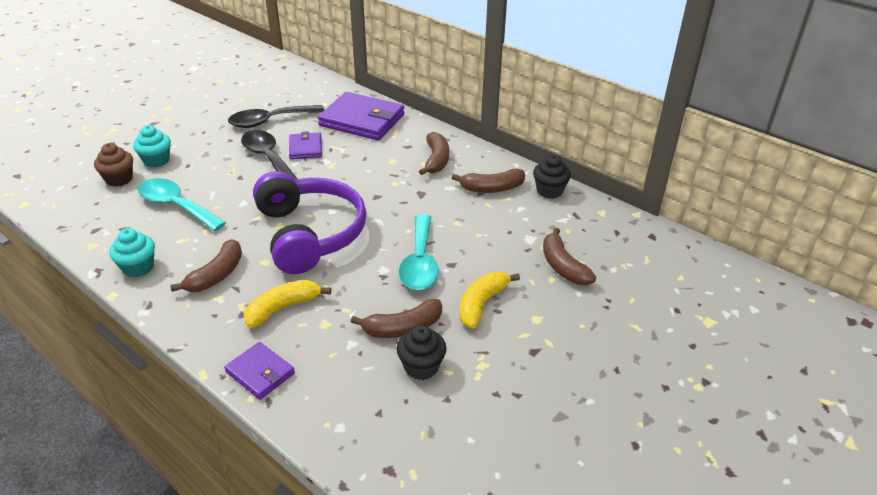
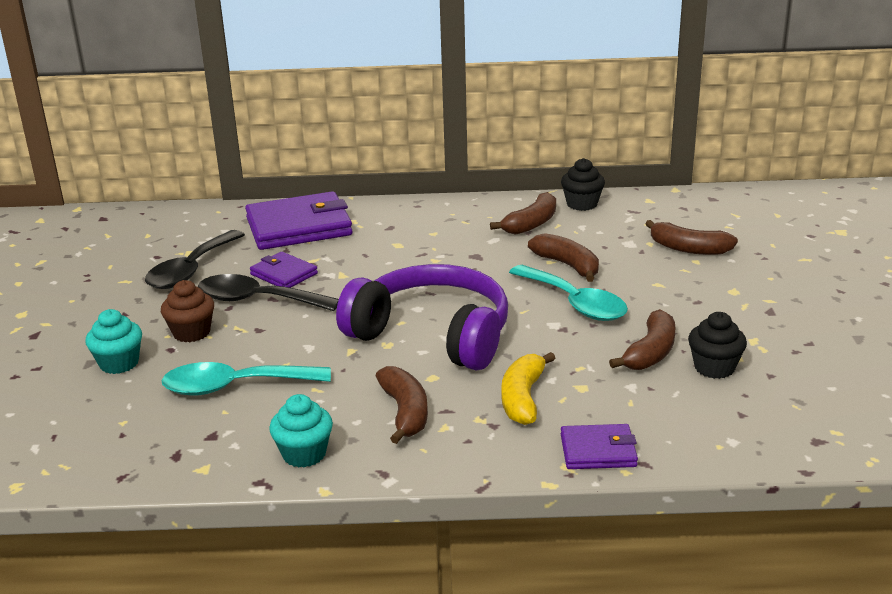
camera: 40 degrees left, 10 degrees down
brown cupcake [94,143,133,187] -> brown cupcake moved to [161,280,214,342]
brown banana [419,132,449,175] -> brown banana moved to [528,233,599,282]
yellow banana [460,272,520,329] -> none

